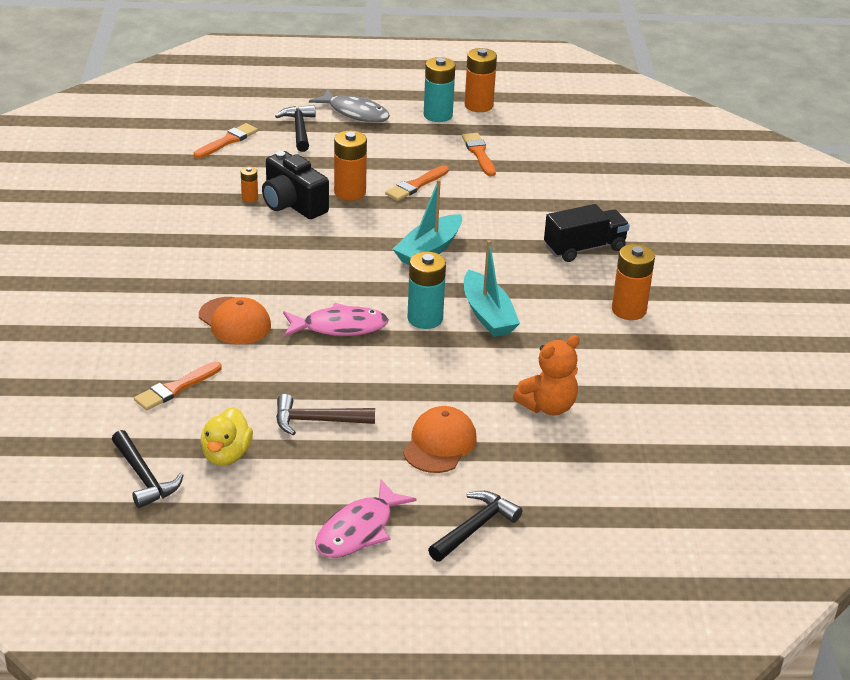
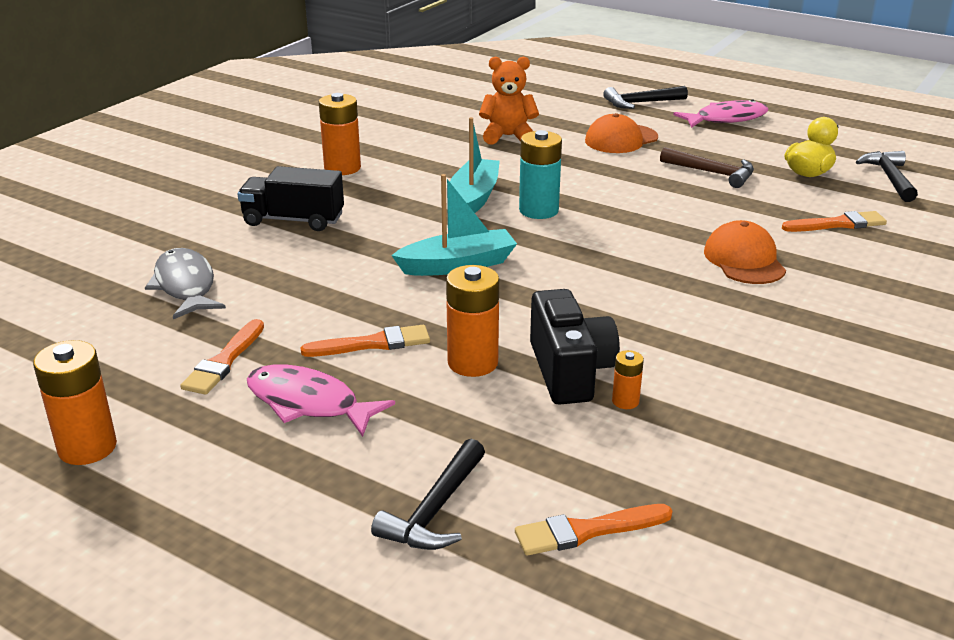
camera: 145 degrees left, 5 degrees down
pink fish [283,303,389,337] -> pink fish moved to [247,365,395,437]
grey fish [309,88,390,123] -> grey fish moved to [145,248,226,319]
turquoise battery [424,57,455,122] -> none

